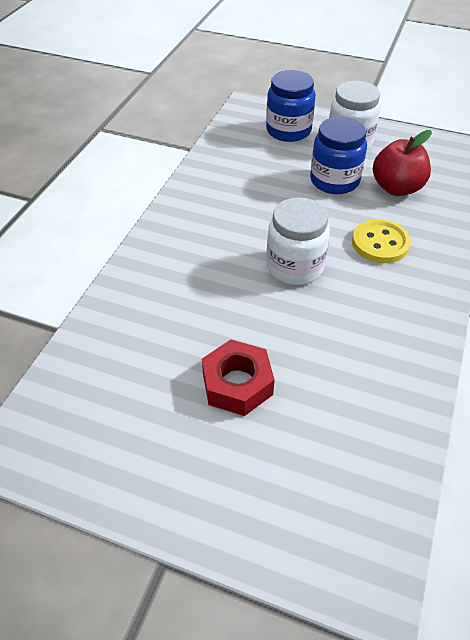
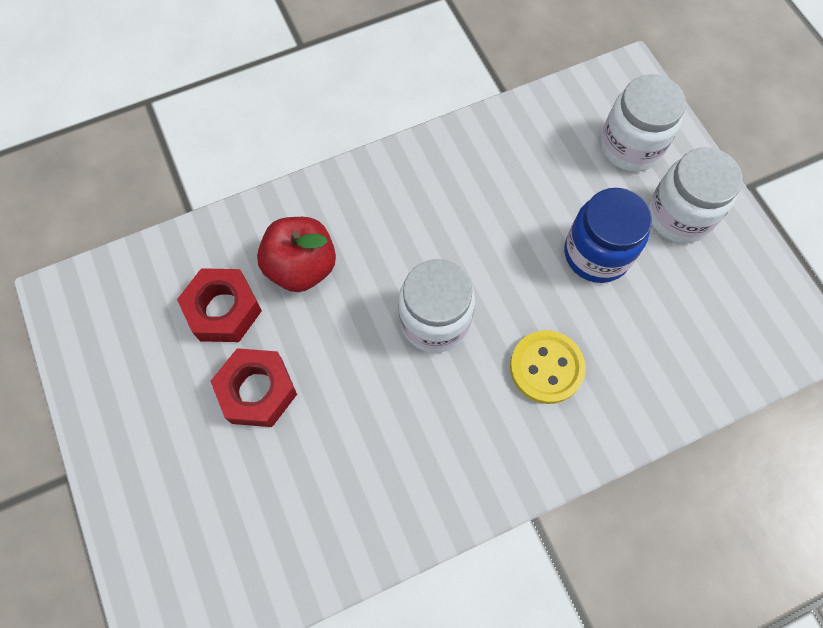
camera: 45 degrees right, 20 degrees up
blue jar [266,70,316,142] -> white jar [600,74,686,172]
red apple [373,130,432,196] -> red apple moved to [257,217,336,292]
none -> red nut [177,268,262,342]

